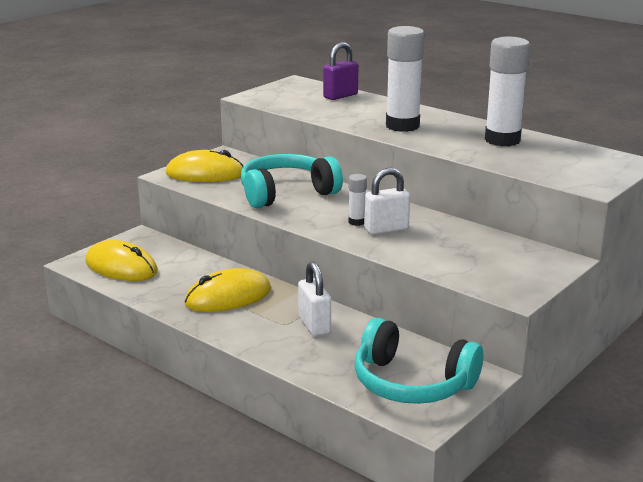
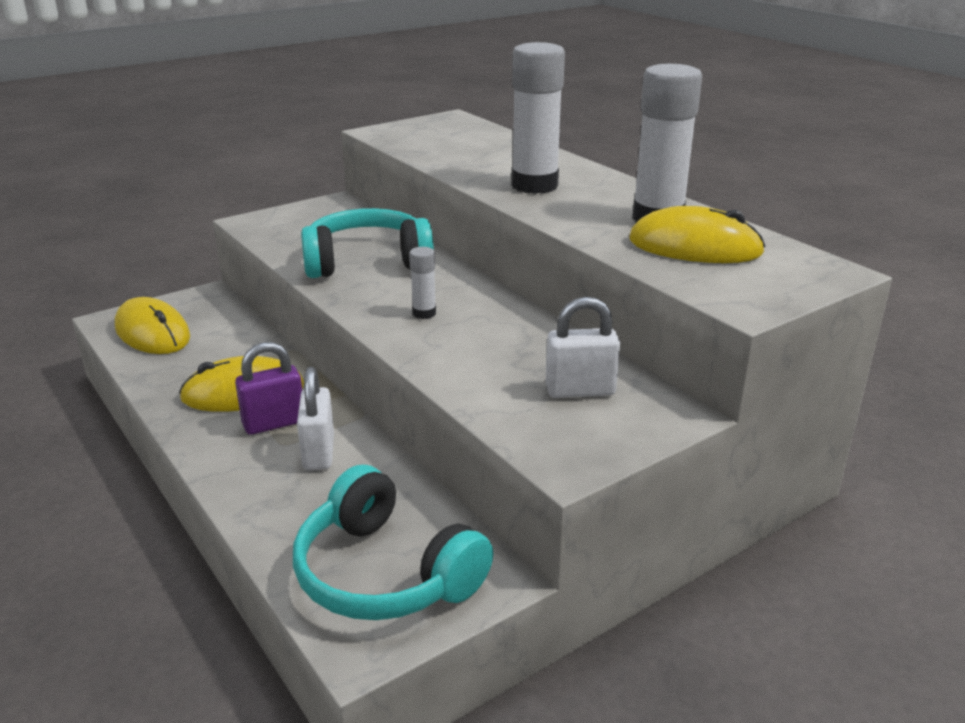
camera: 15 degrees right, 5 degrees up
yellow mouse [166,150,244,182] -> yellow mouse moved to [629,206,766,263]
purple padlock [323,42,358,100] -> purple padlock moved to [235,342,302,435]
white padlock [364,168,410,235] -> white padlock moved to [546,297,620,398]

